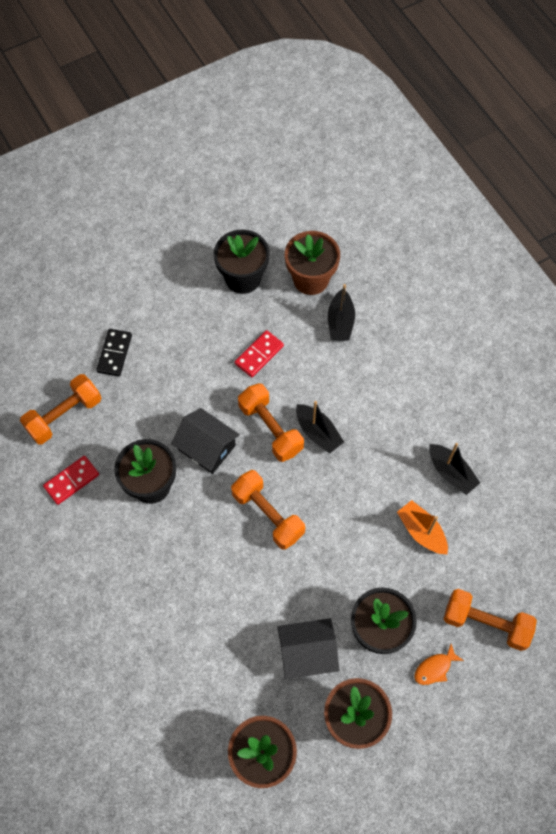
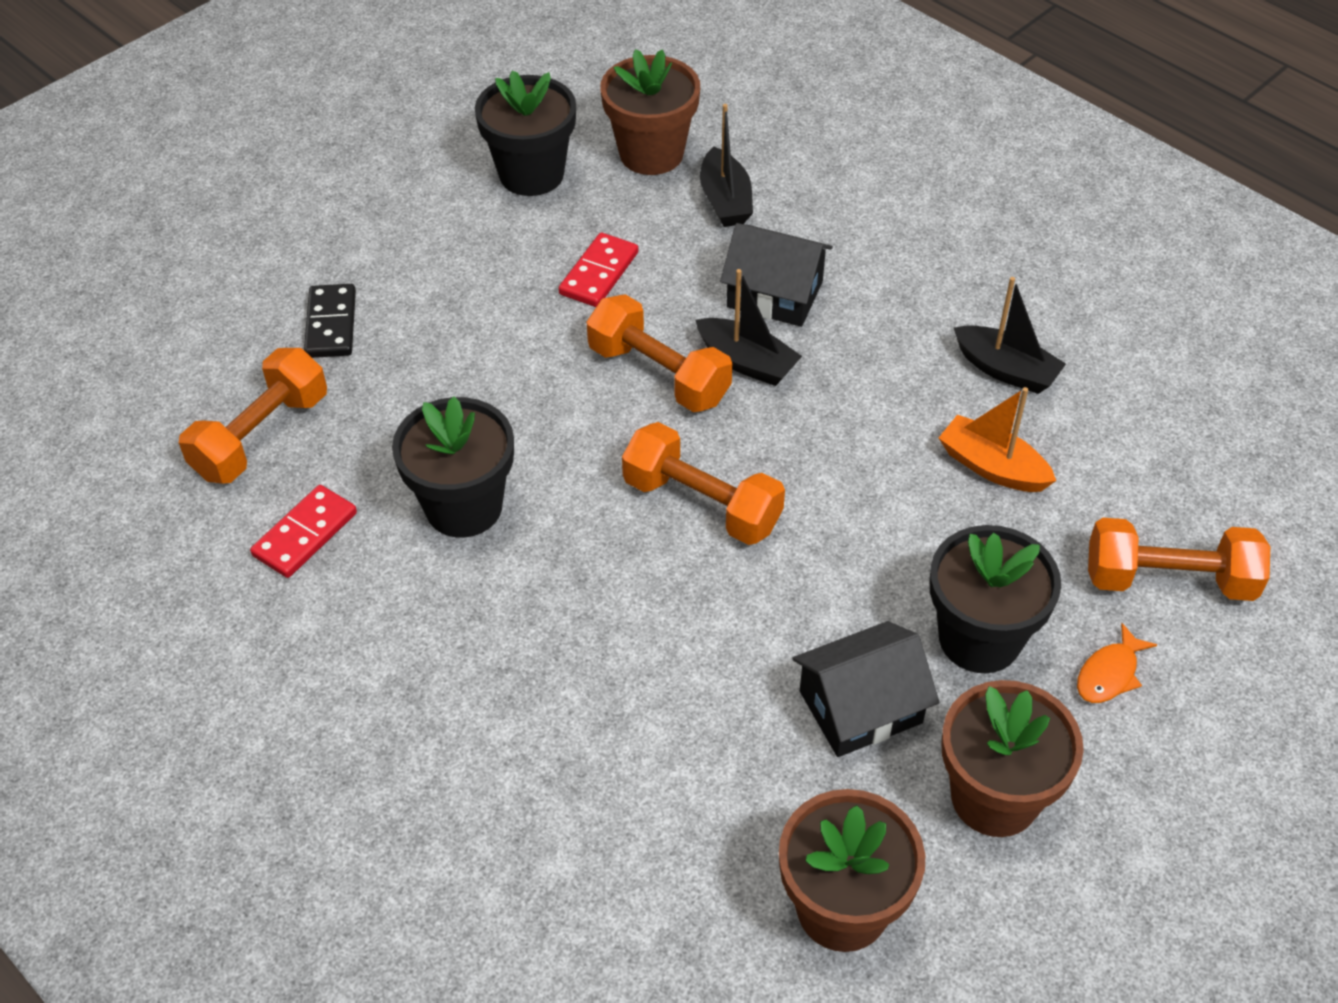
camera: 15 degrees left, 15 degrees down
black house [171,408,240,474] -> black house moved to [720,223,833,327]

